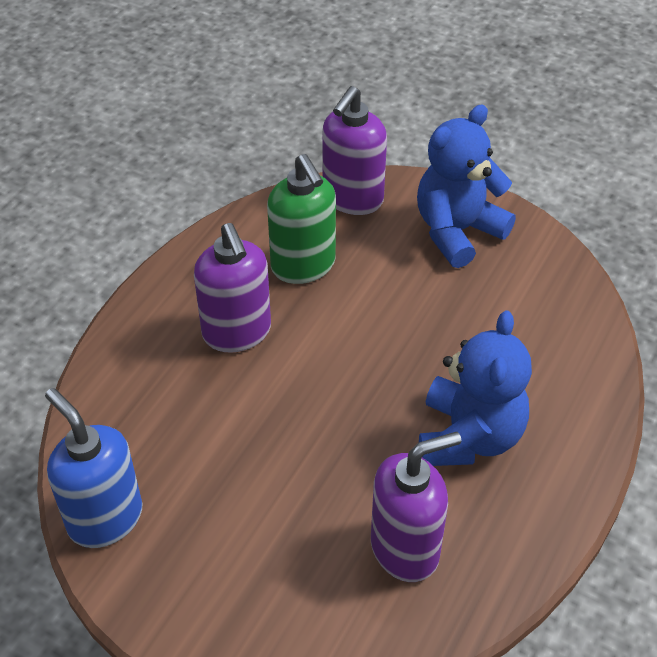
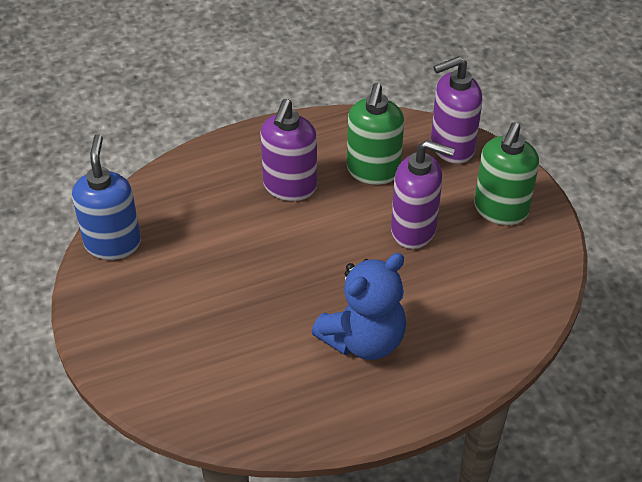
camera: 40 degrees right, 0 degrees up
purple soap dispenser [371,432,462,582] -> purple soap dispenser moved to [391,140,455,249]
blue teddy bear [417,105,516,268] -> green soap dispenser [474,122,539,225]

